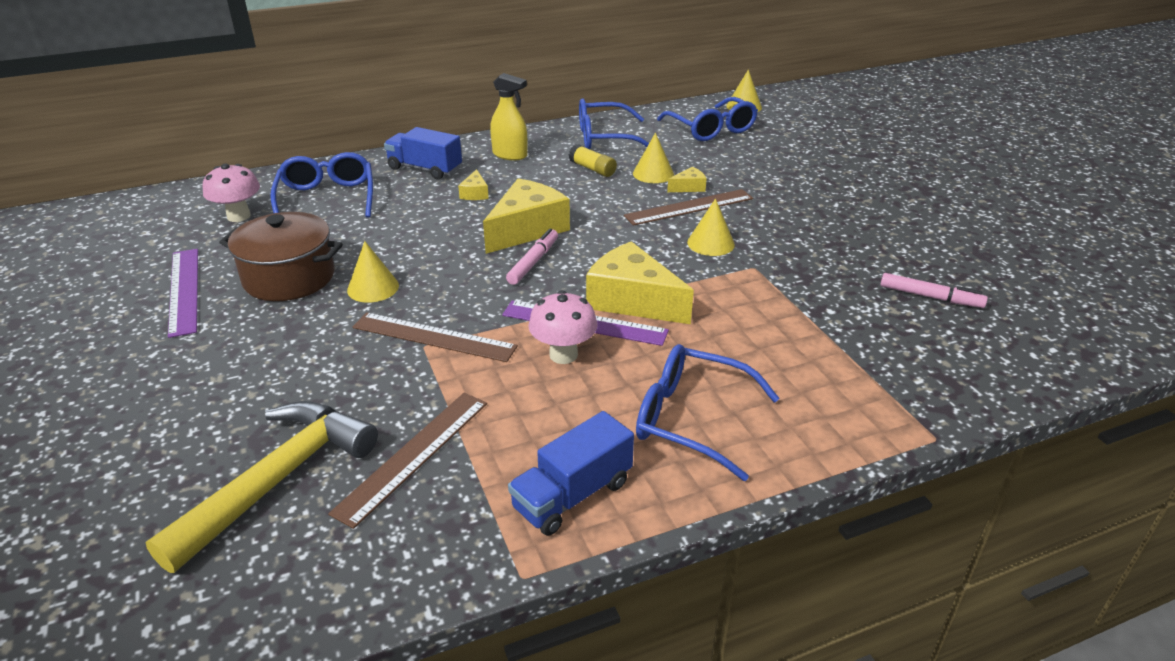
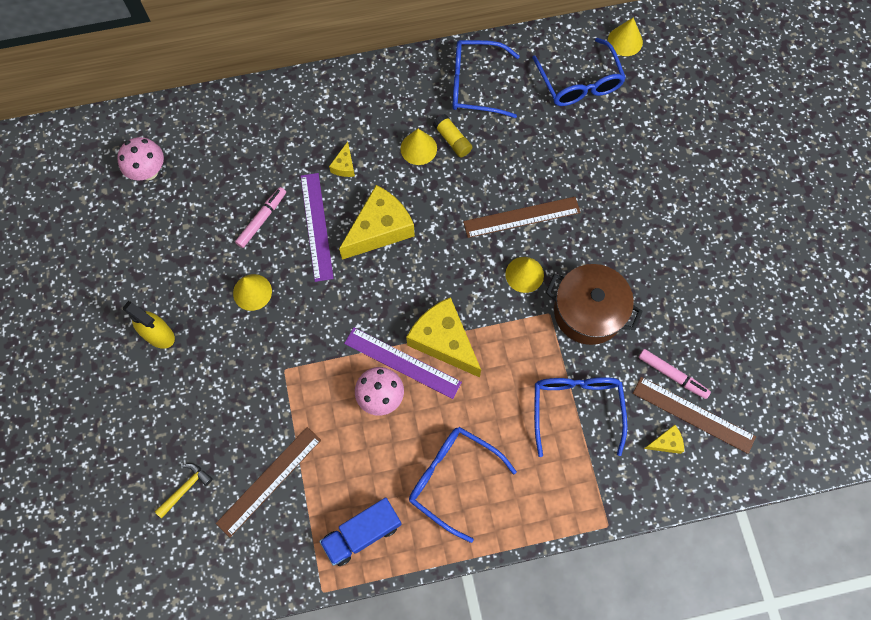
camera: 10 degrees right, 35 degrees up
yellow hammer [146,401,378,573] -> yellow hammer [155,463,213,518], size x0.44
purple ruler [168,249,198,338] -> purple ruler moved to [300,173,334,282]
brown pot [219,212,343,301] -> brown pot moved to [546,264,643,345]
blue glasses [270,152,373,218] -> blue glasses moved to [534,377,628,457]
brown ruler [353,312,518,362] -> brown ruler moved to [633,377,756,454]
blue truck [384,127,462,179] -> none
yellow spray bottle [490,73,527,160] -> yellow spray bottle moved to [123,301,175,349]
pink marker [506,229,558,285] -> pink marker moved to [235,187,286,248]
yellow cone [633,133,674,183] -> yellow cone moved to [400,129,437,165]
yellow cheese [667,167,707,192] -> yellow cheese moved to [644,425,684,454]

